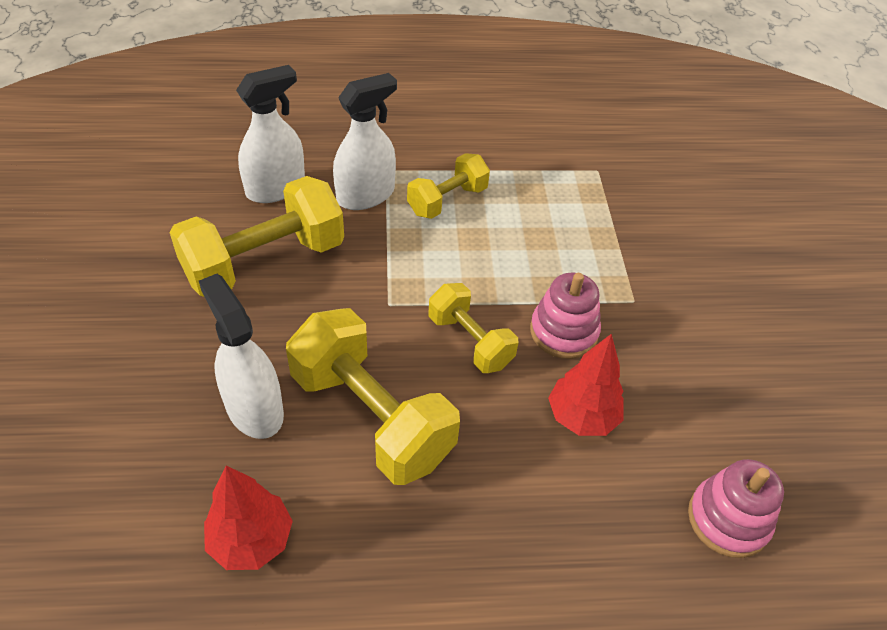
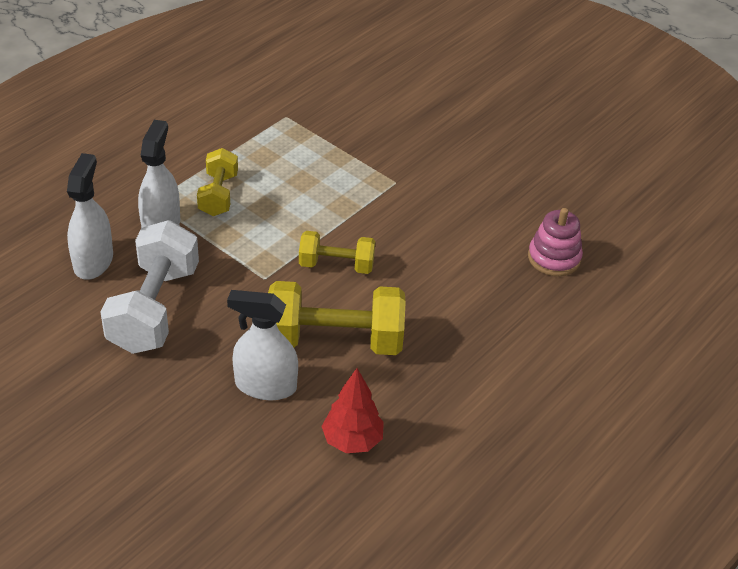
camera: 45 degrees left, 5 degrees down
yellow dumbbell [170,176,344,297] -> white dumbbell [100,220,199,354]
pink stacking toy [530,273,601,359] -> none
red tree [548,334,624,436] -> none

